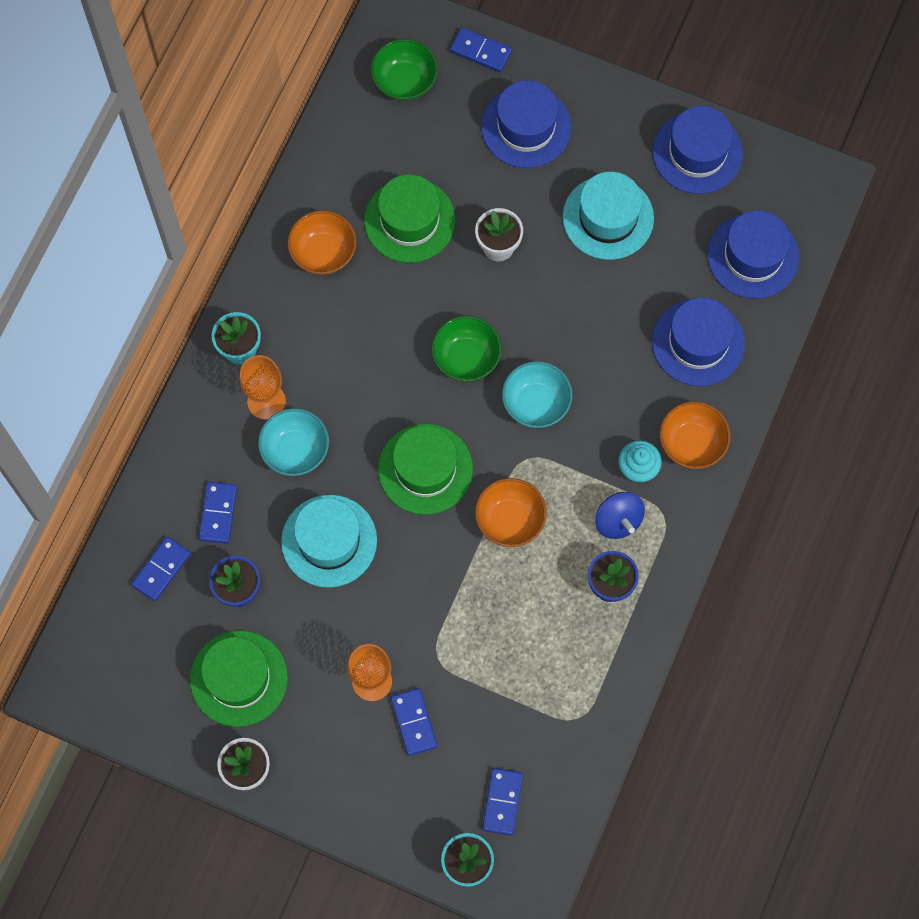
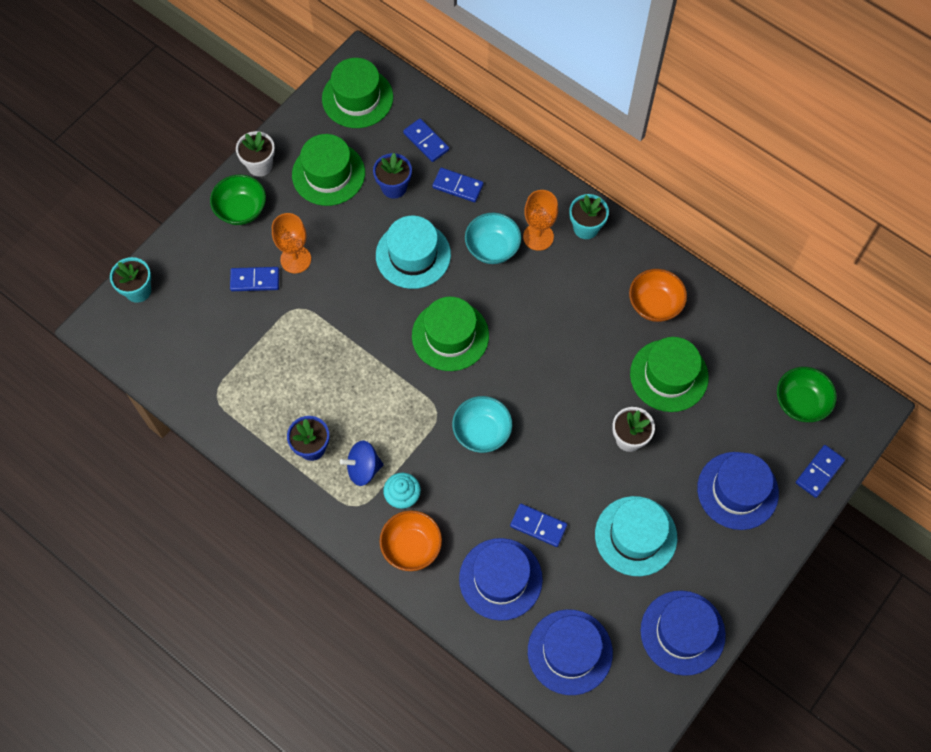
camera: 105 degrees right, 5 degrees down
green bowl [432,316,502,382] -> green bowl moved to [210,175,266,225]
orange bowl [475,478,547,547] -> none
blue domino [482,768,523,835] -> blue domino moved to [510,504,567,547]
none -> green hat [322,58,393,128]

